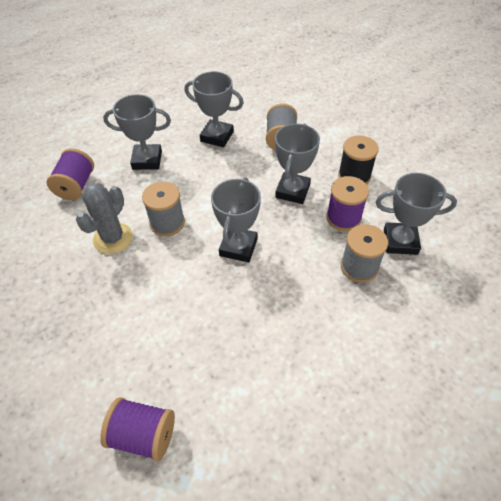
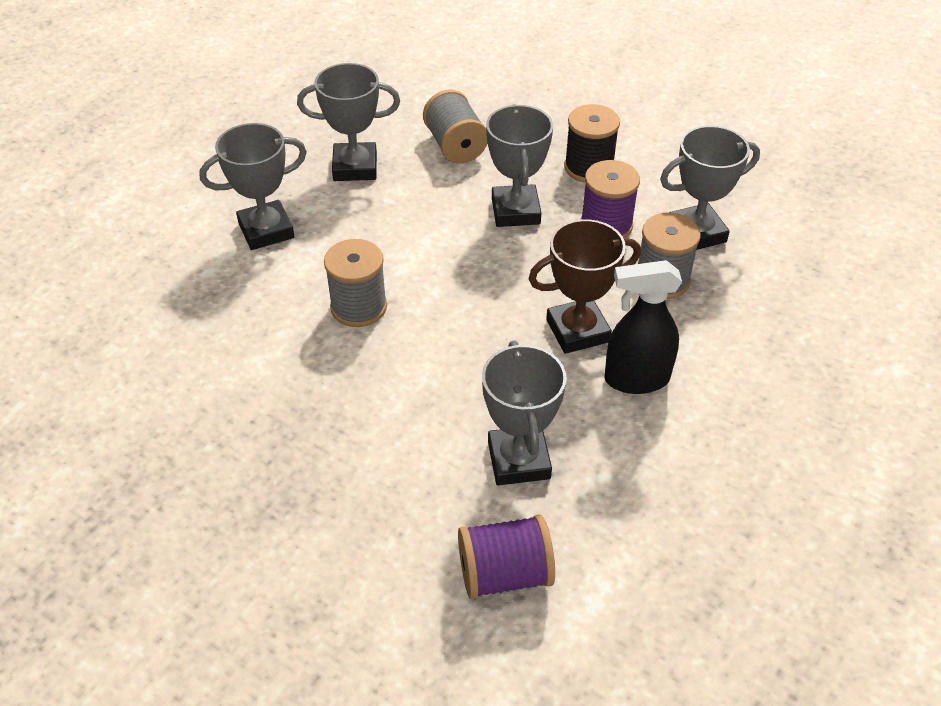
camera: 25 degrees left, 5 degrees down
purple spool [47,148,94,200] -> none
grey cactus [76,183,133,254] -> none
grey trophy [211,177,261,262] -> grey trophy moved to [482,341,567,485]
none -> brown trophy [529,219,641,354]
none -> black spray bottle [605,260,682,394]

